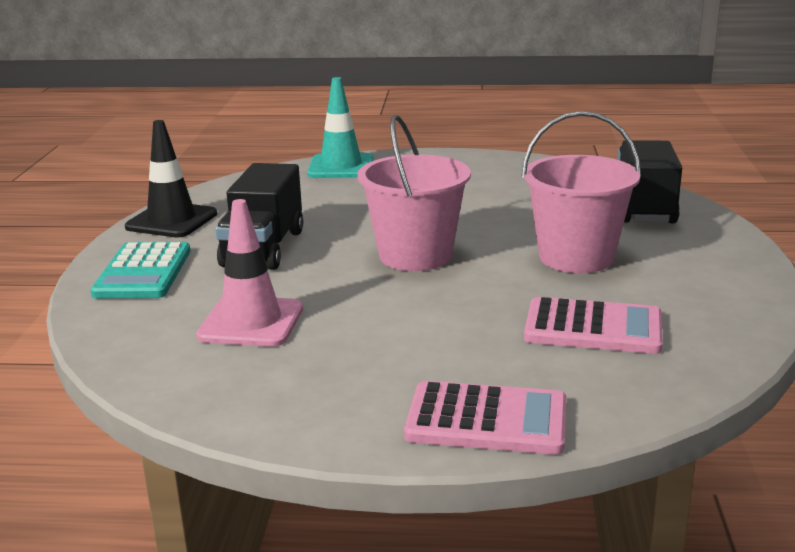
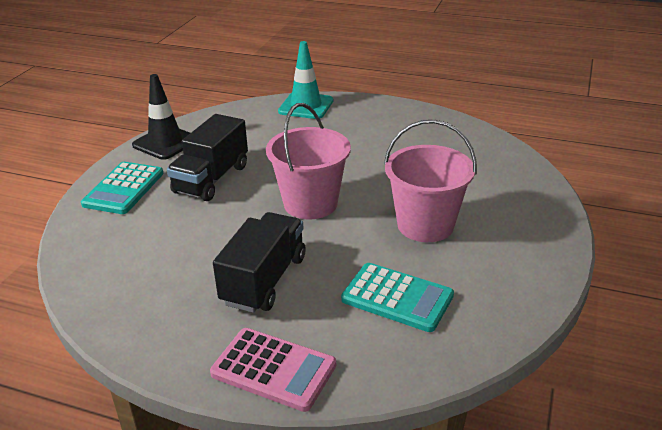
camera: 15 degrees right, 10 degrees up
pink traffic cone [196,199,303,347] -> none
pink calculator [524,297,663,354] -> turquoise calculator [341,263,454,332]
black truck [617,140,682,223] -> black truck moved to [213,212,306,313]

